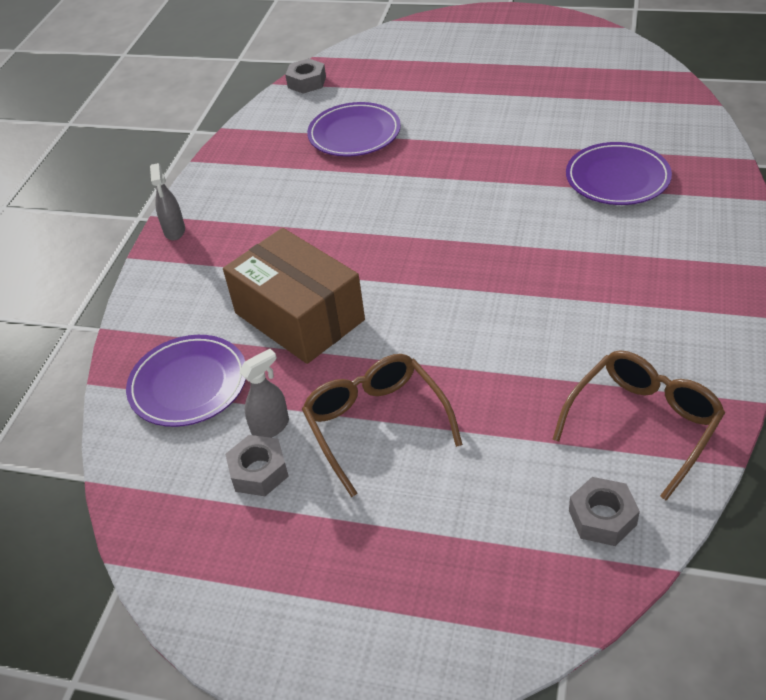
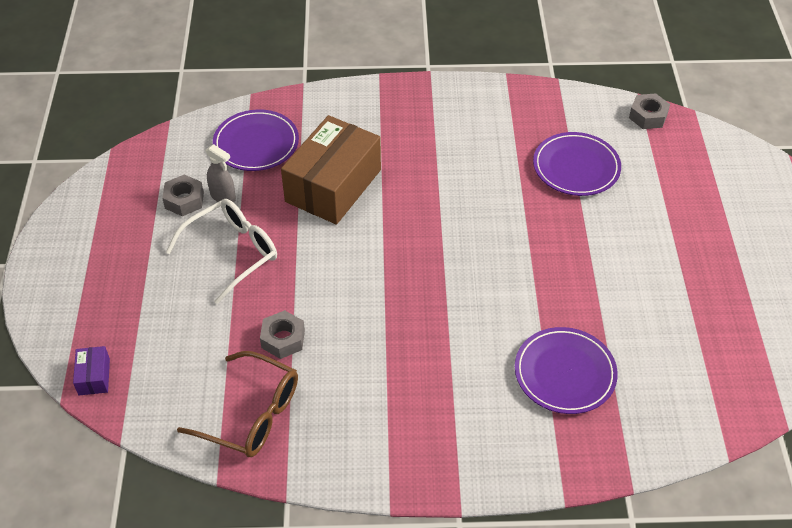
camera: 70 degrees right, 5 degrees up
grey spray bottle [150,163,185,240] -> none
brown glasses [302,354,463,497] -> white glasses [166,199,277,304]
grey nut [569,477,640,546] -> grey nut moved to [260,310,305,359]
none -> purple box [73,346,110,395]

